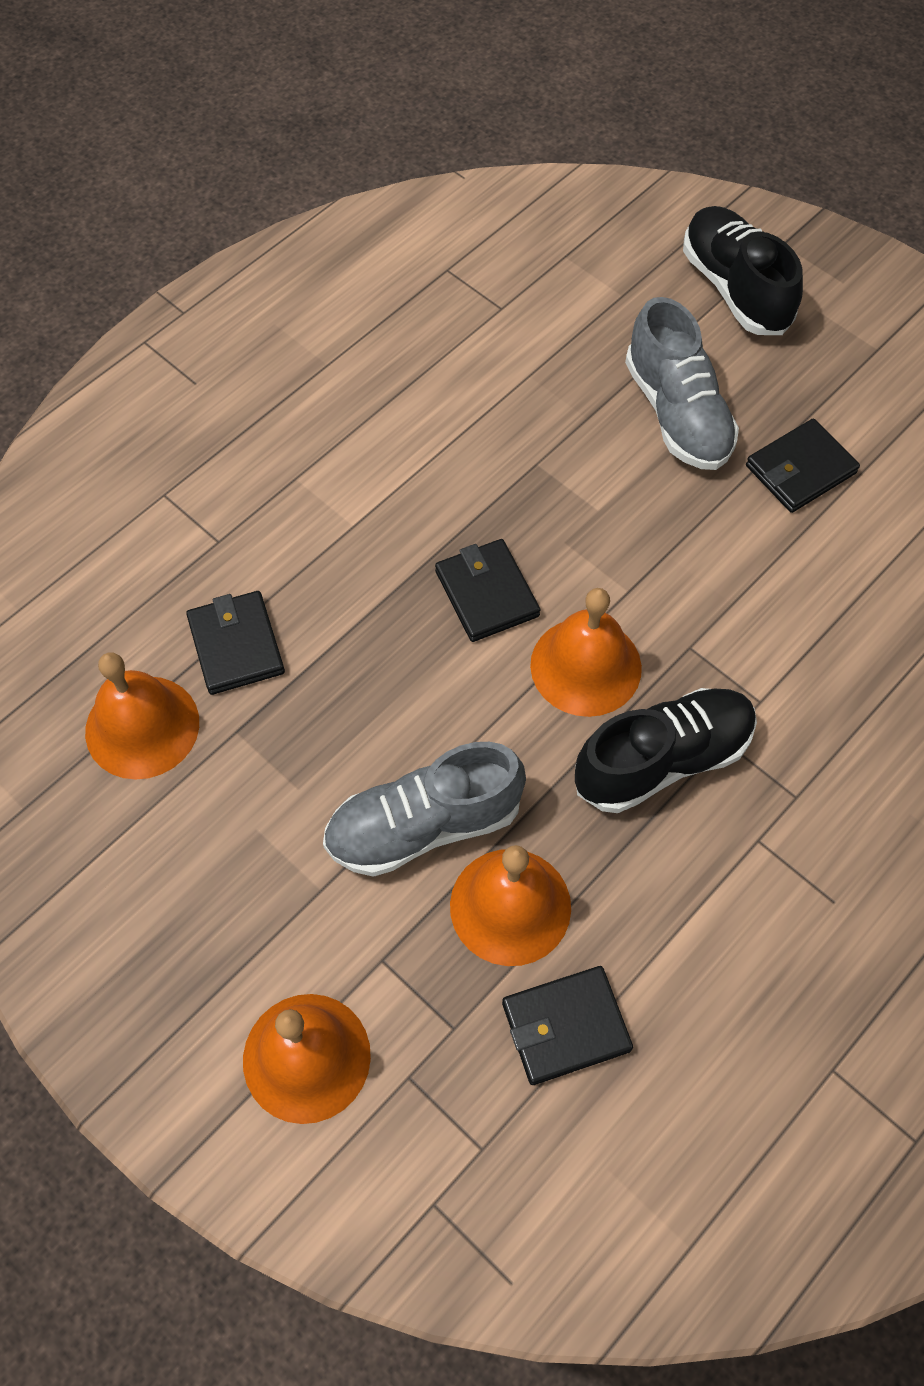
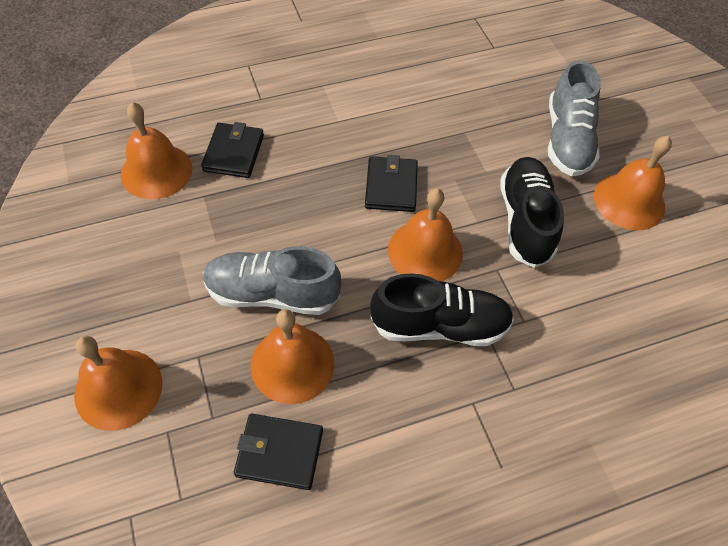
camera: 25 degrees right, 5 degrees down
black shoe [683,206,803,335] -> black shoe moved to [500,157,564,268]
black wallet [746,419,860,513] -> orange bell [594,136,672,230]

